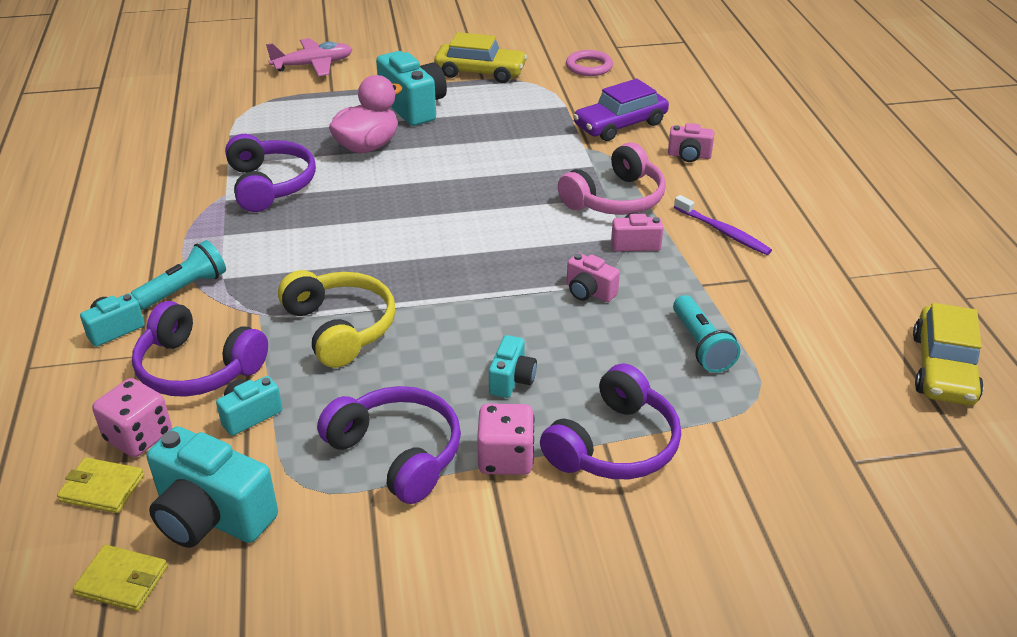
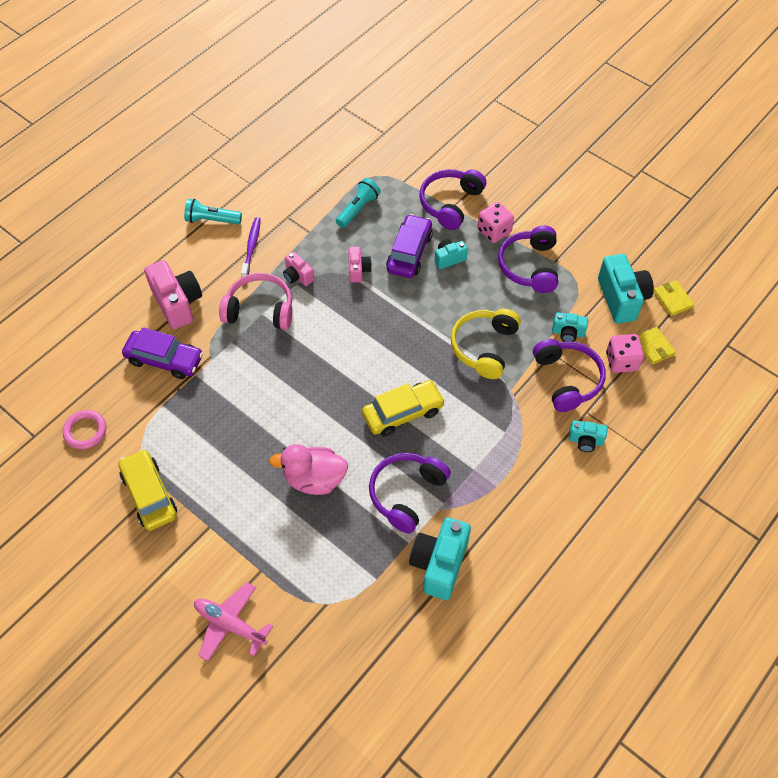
camera: 130 degrees left, 20 degrees up
turquoise flashlight [131,240,226,310] -> turquoise flashlight moved to [184,199,242,224]
turquoise camera [376,51,447,126] -> turquoise camera moved to [409,517,471,600]
purple headphones [540,363,681,479] -> purple headphones turned 60 degrees counterclockwise [419,169,486,230]
pink camera [668,123,714,162] -> pink camera [144,260,202,330], size x1.87
yellow car [913,303,984,405] -> yellow car moved to [362,380,445,436]
none -> purple car [386,214,433,278]

